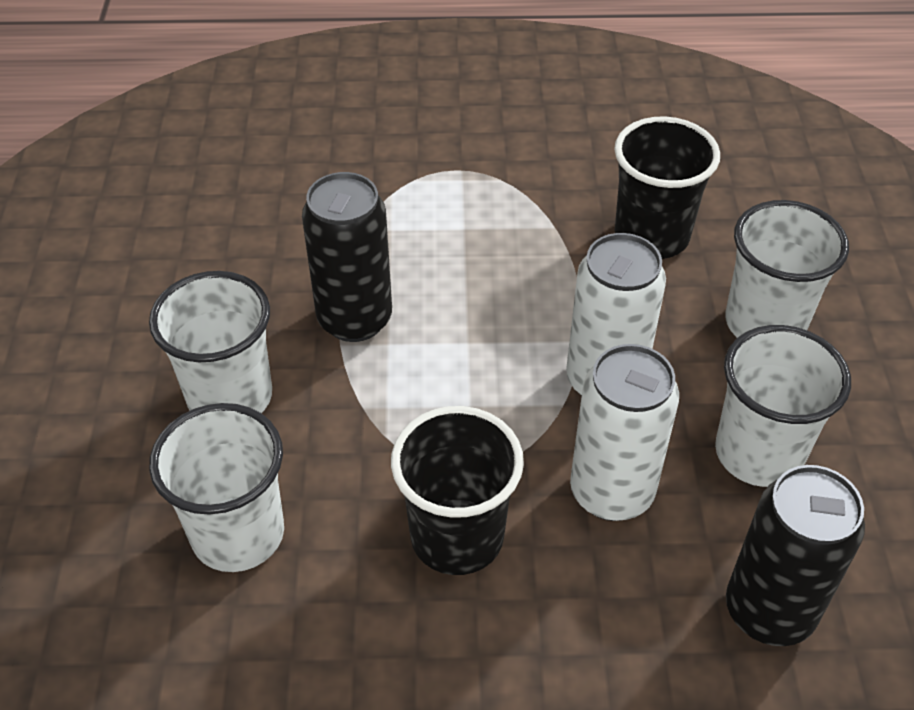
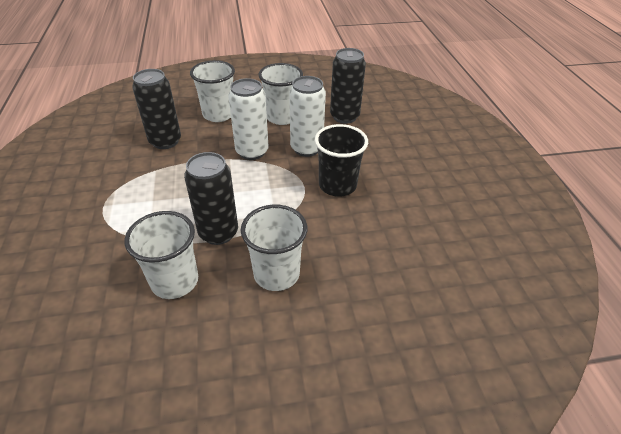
camera: 100 degrees left, 5 degrees down
white cup [149,403,284,572] -> white cup moved to [124,211,198,299]
black cup [614,116,720,259] -> black can [132,69,181,149]

